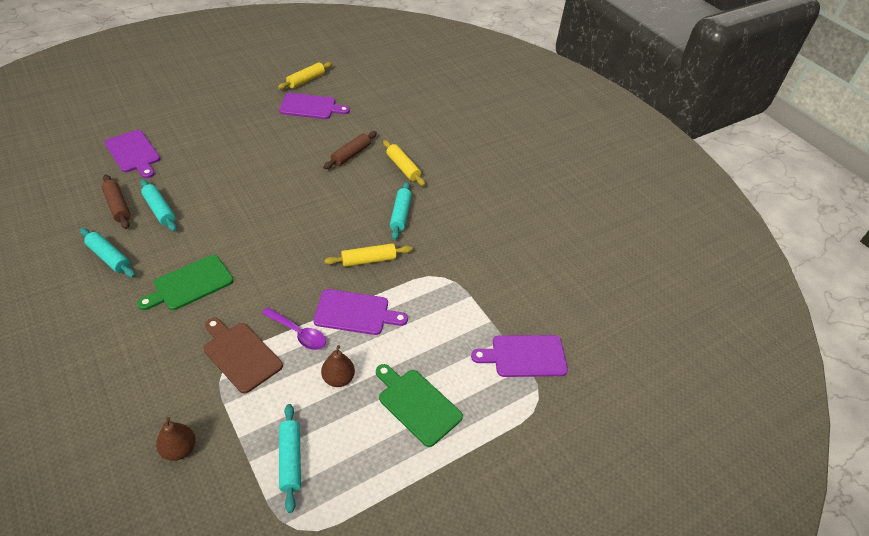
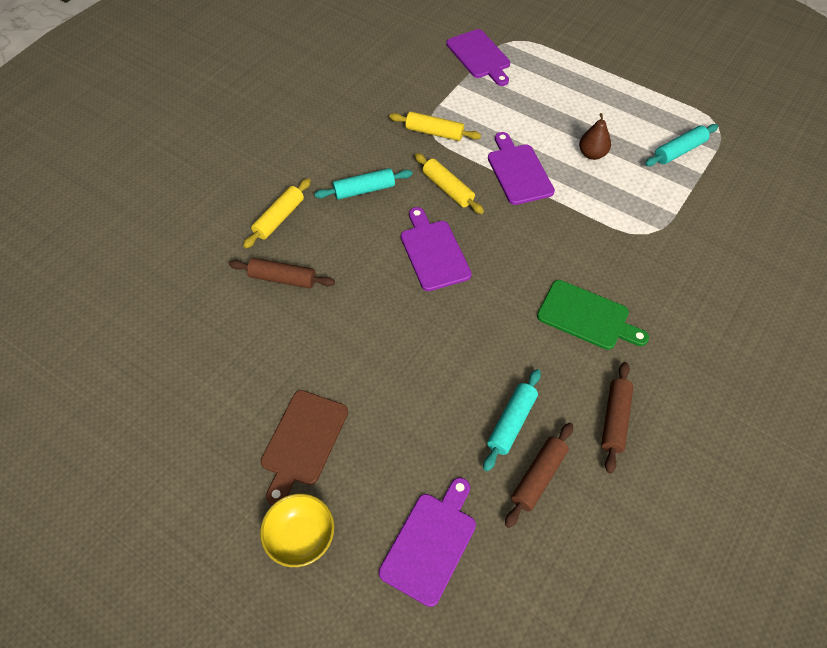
camera: 110 degrees left, 10 degrees up
turquoise rolling pin [80,228,135,278] -> brown rolling pin [601,362,634,473]
brown pear [156,417,196,461] -> none
brown cutting board [204,318,283,394] -> brown cutting board moved to [261,390,348,505]
purple spoon [262,307,326,350] -> none
yellow rolling pin [278,62,332,90] -> yellow rolling pin moved to [389,112,481,141]
purple cutting board [279,93,350,119] -> purple cutting board moved to [401,207,472,291]
green cutting board [376,364,463,447] -> none
none -> yellow bowl [260,494,334,567]

